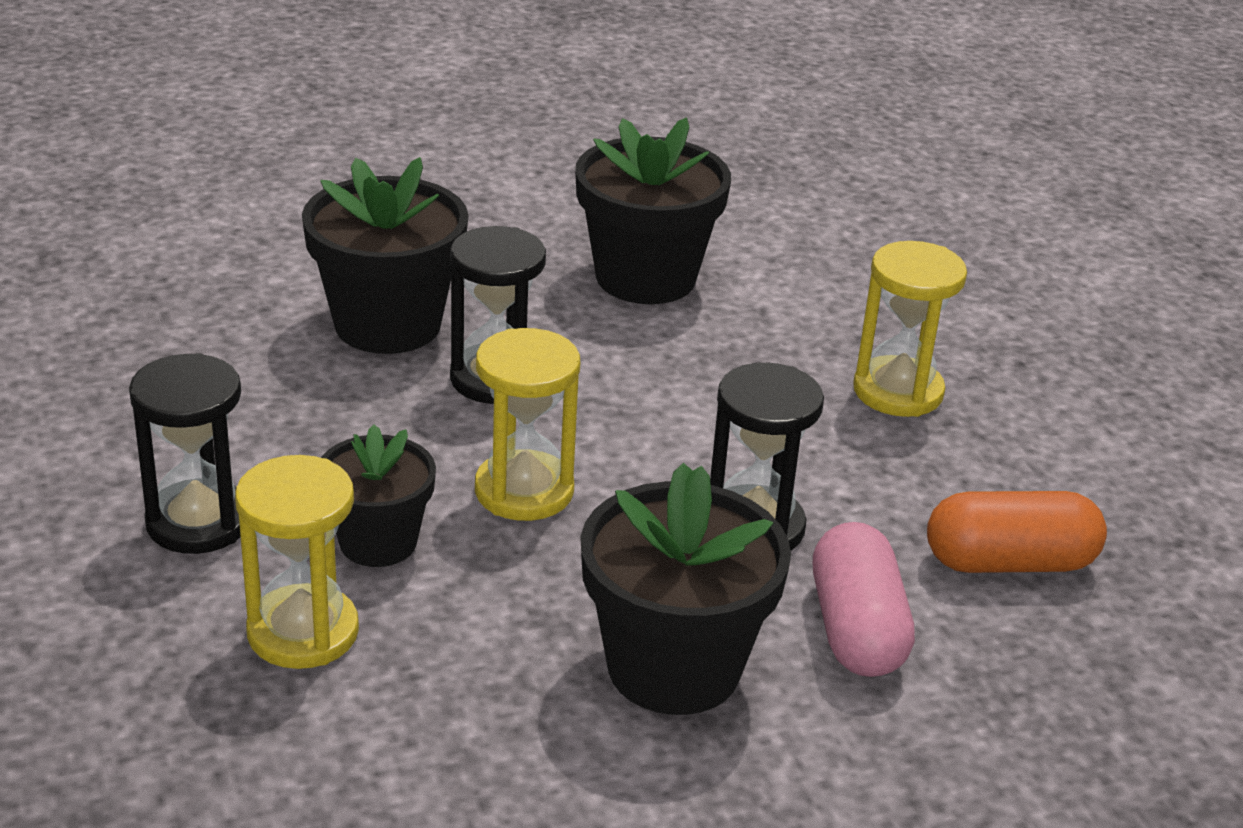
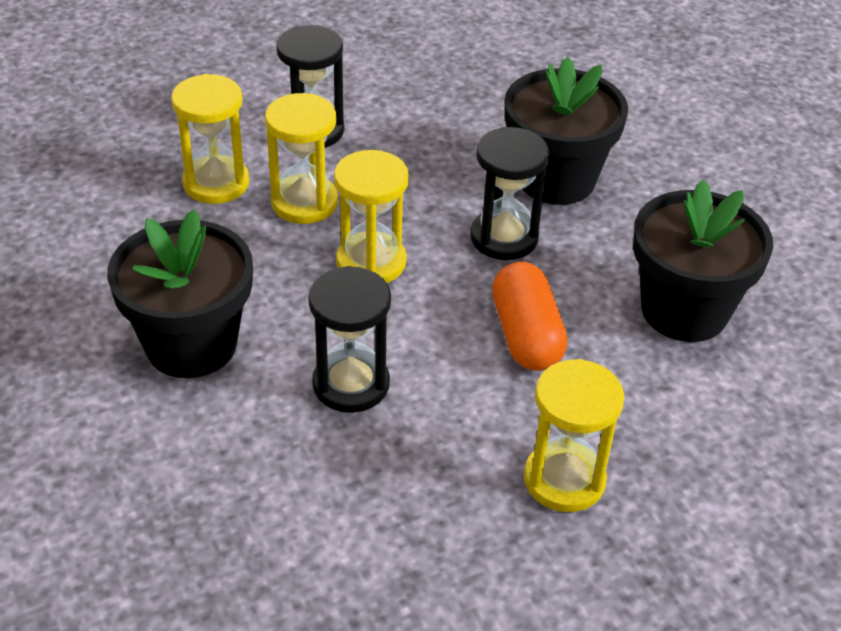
camera: 85 degrees right, 10 degrees up
black flower pot [321,424,436,567] -> yellow hourglass [265,93,338,224]
pink capsule [813,522,915,677] -> none
orange capsule [927,491,1107,573] -> orange capsule moved to [492,262,568,371]

